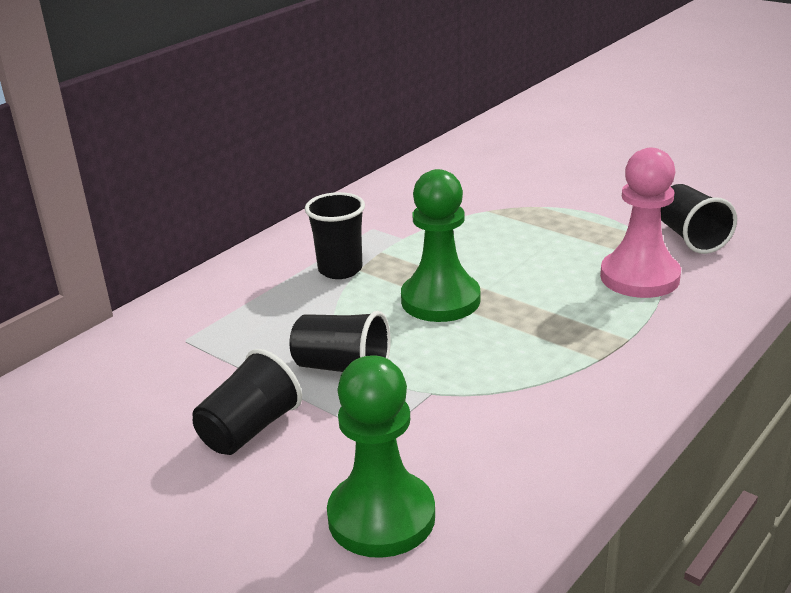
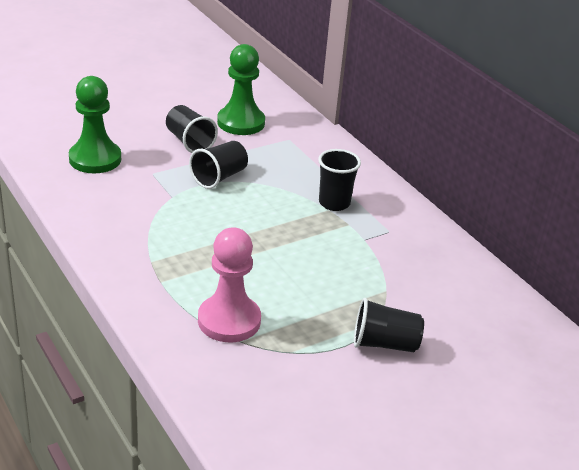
camera: 105 degrees right, 5 degrees up
green pawn [401,169,480,322] -> green pawn moved to [217,44,265,135]
black cup [661,184,737,254] -> black cup moved to [354,298,424,352]

